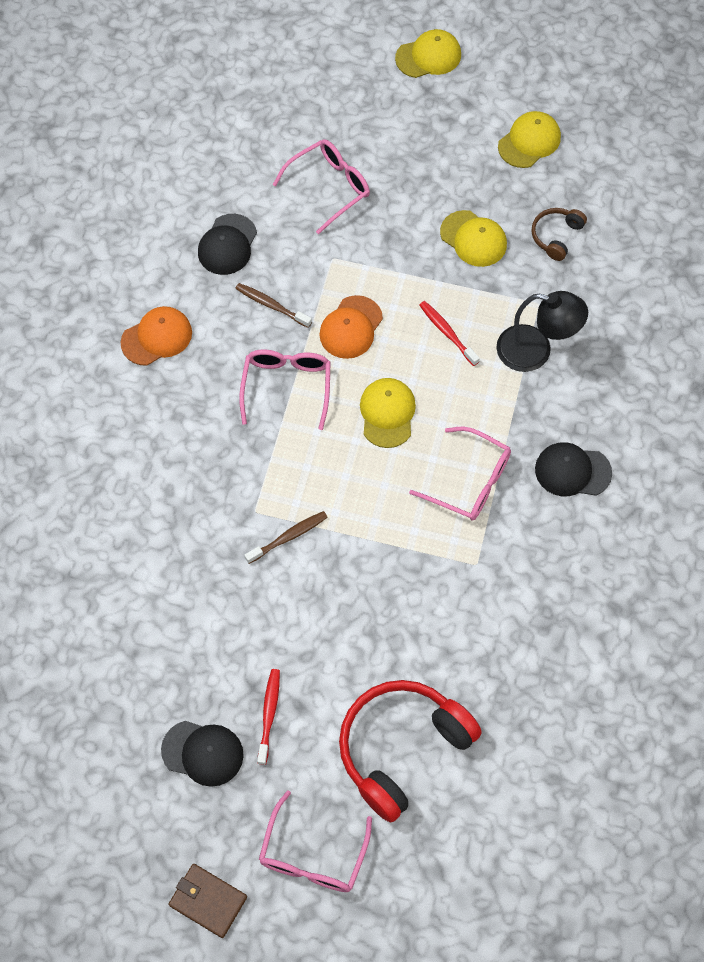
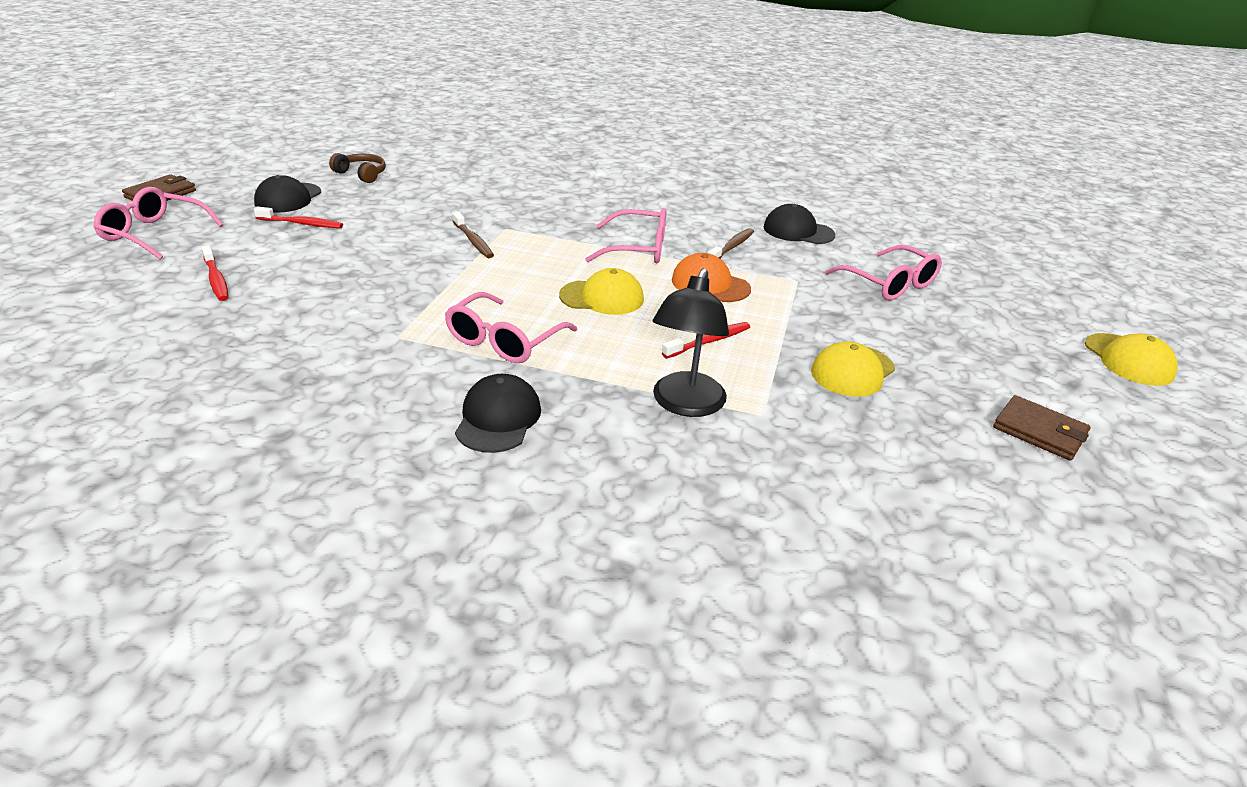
camera: 90 degrees right, 30 degrees down
orange cap [121,306,192,366] -> none
red headphones [339,680,482,823] -> red toothbrush [202,245,228,301]
yellow cap [498,111,561,168] -> brown wallet [993,395,1091,461]
brown headphones [531,208,587,261] -> brown headphones moved to [329,153,386,183]

